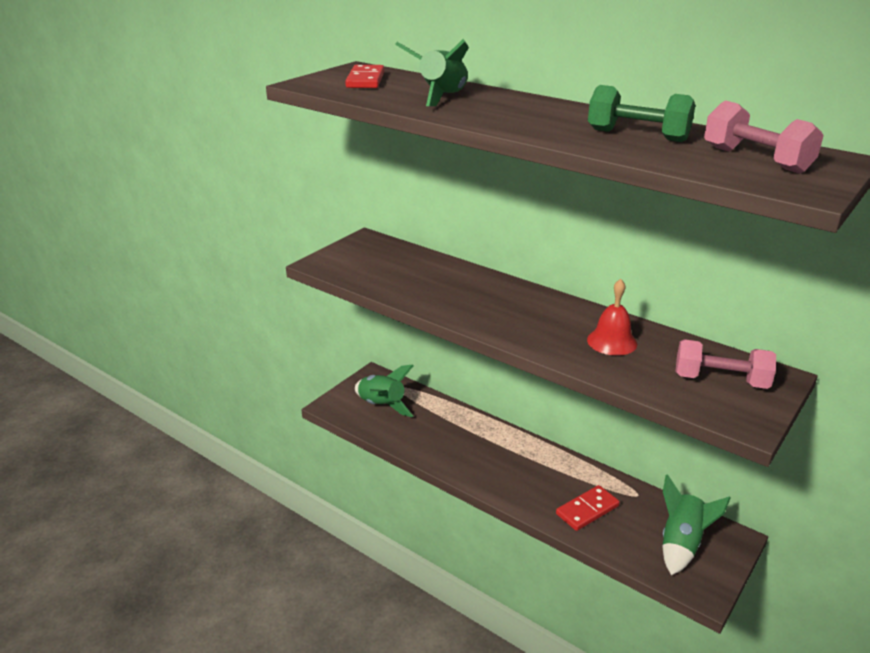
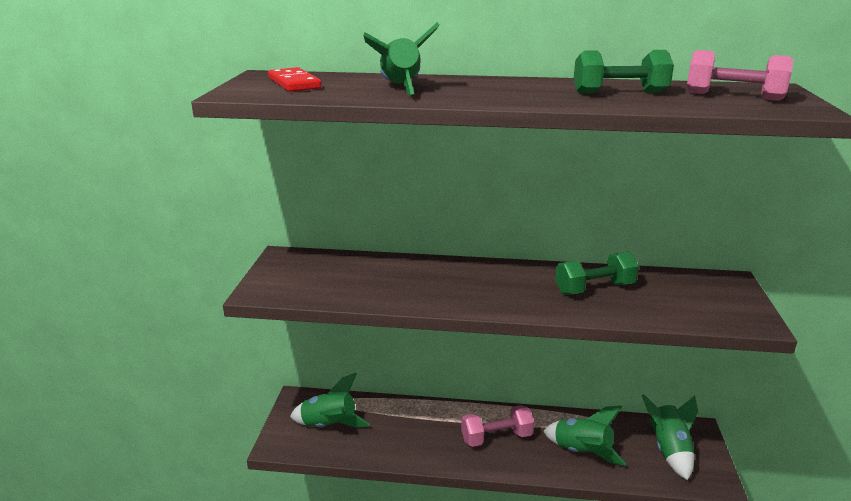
camera: 30 degrees left, 5 degrees down
red domino [556,485,620,531] -> green rocket [543,405,626,466]
red bell [587,279,637,356] -> green dumbbell [555,252,639,295]
pink dumbbell [675,339,776,389] -> pink dumbbell moved to [461,405,534,447]

